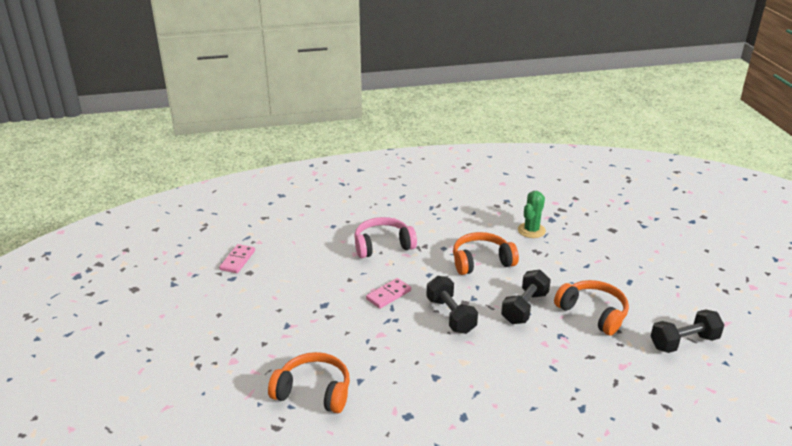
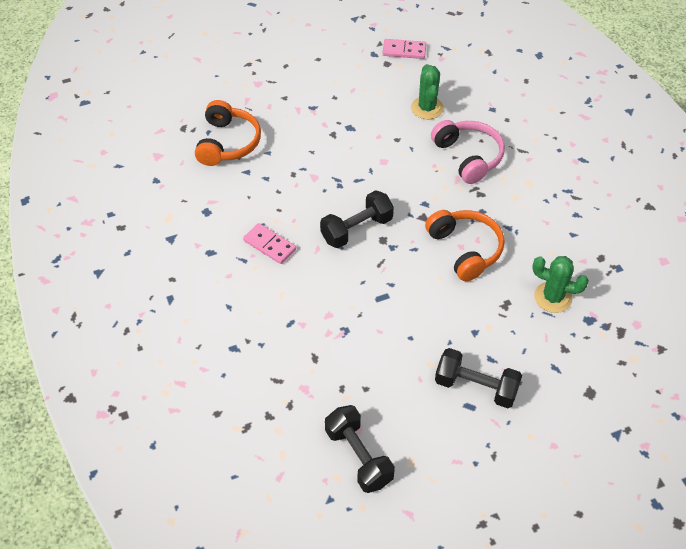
camera: 80 degrees right, 20 degrees up
pink domino [366,278,411,309] -> pink domino moved to [243,223,296,264]
black dumbbell [501,270,551,324] -> black dumbbell moved to [435,348,522,408]
orange headphones [554,280,629,336] -> none
none -> green cactus [411,64,444,119]

